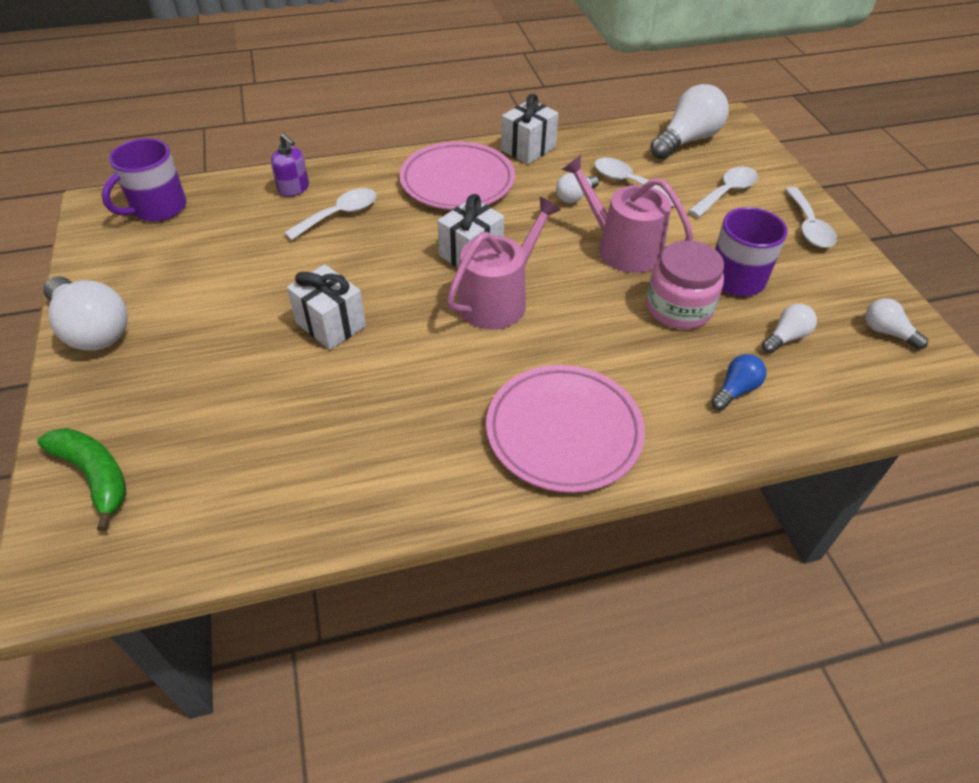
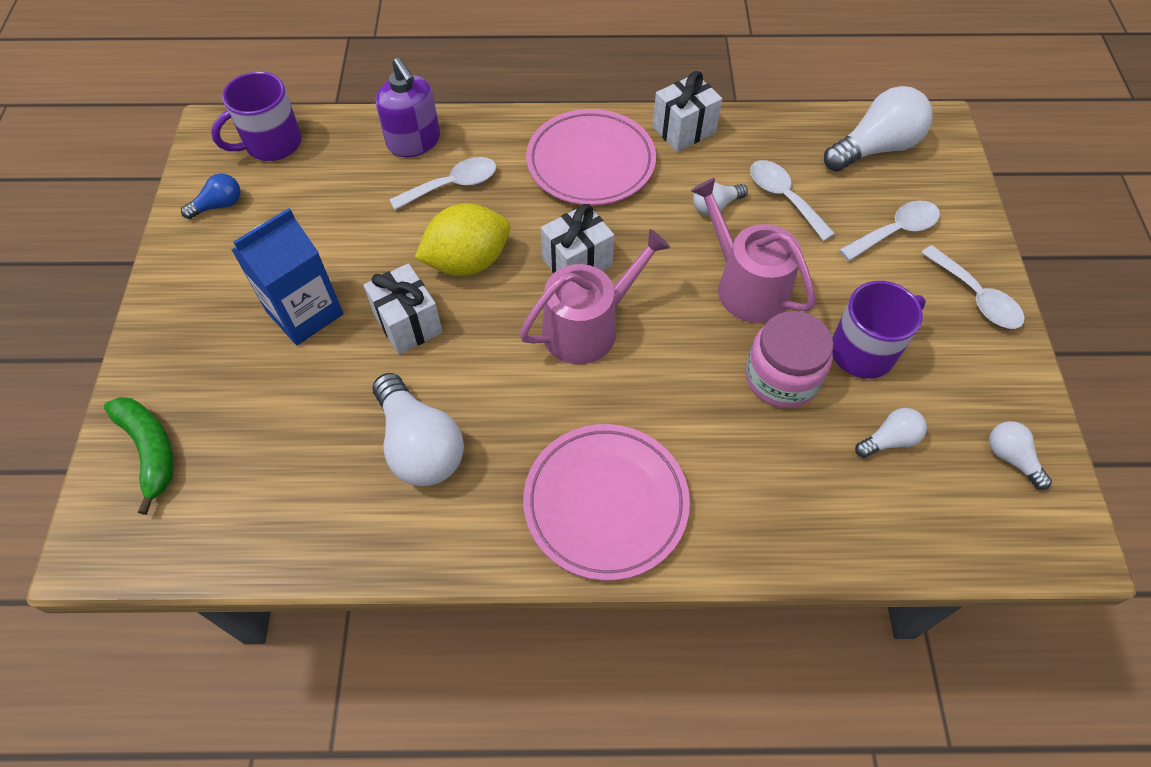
camera: 15 degrees right, 10 degrees up
white light bulb [43,276,128,351] -> white light bulb moved to [373,373,464,486]
purple soap dispenser [271,134,309,197] -> purple soap dispenser [376,58,440,157], size x1.54
blue light bulb [711,354,766,410] -> blue light bulb moved to [181,174,240,219]
white spoon [785,187,837,248] -> white spoon turned 45 degrees counterclockwise [921,245,1025,329]
none -> blue carton [232,208,344,345]
none -> yellow lemon [414,203,510,276]

